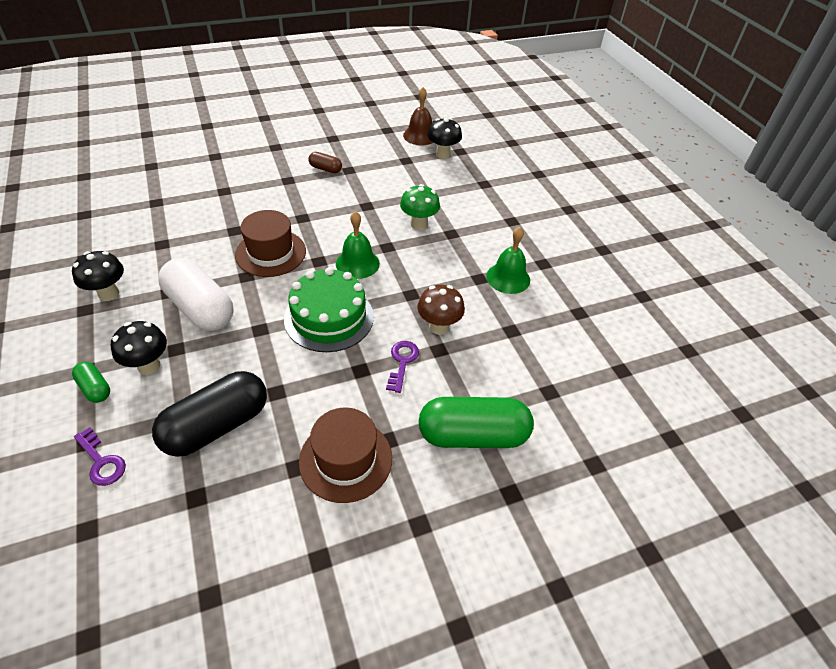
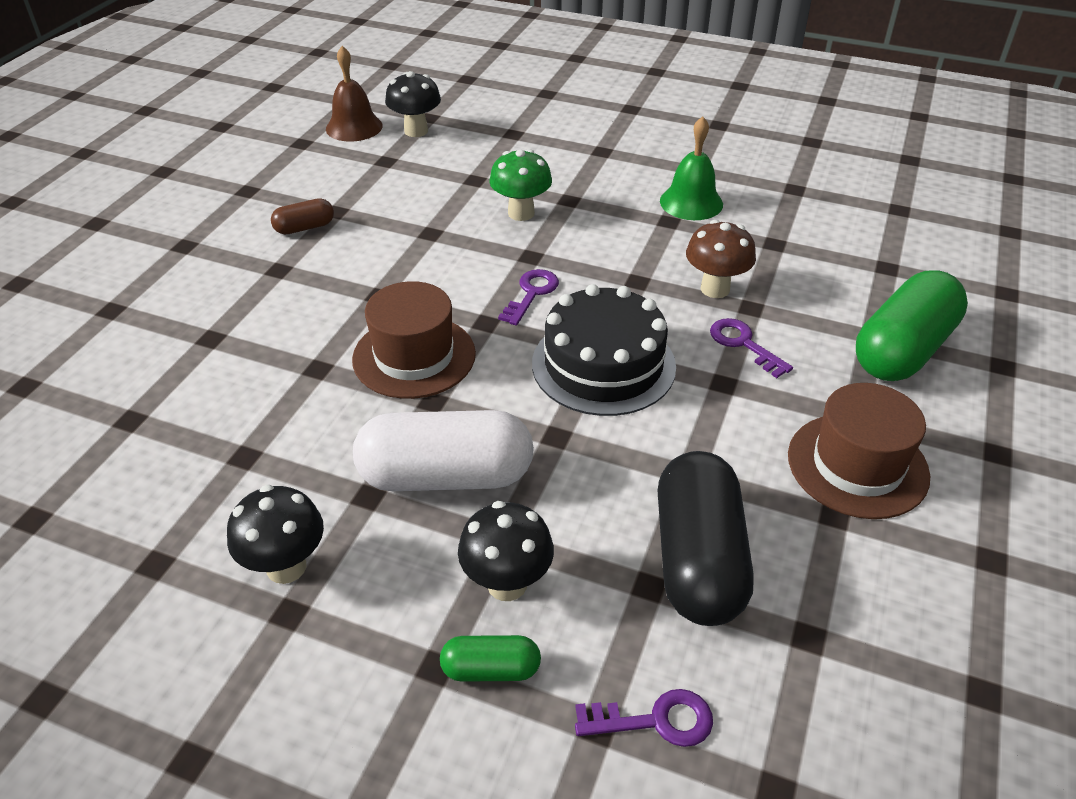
camera: 45 degrees left, 5 degrees down
green cake [284,267,374,352] -> black cake [532,284,676,416]
green bell [336,211,380,279] -> purple key [498,269,559,326]

